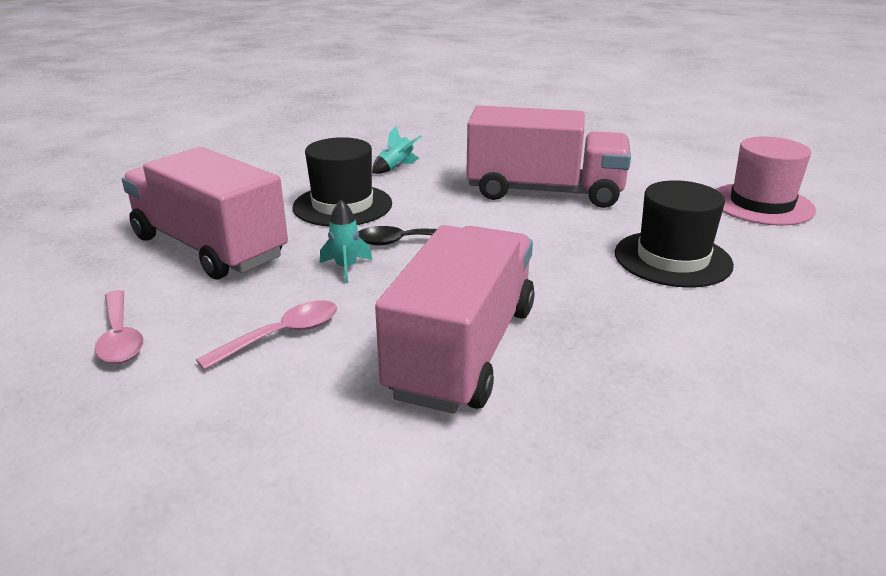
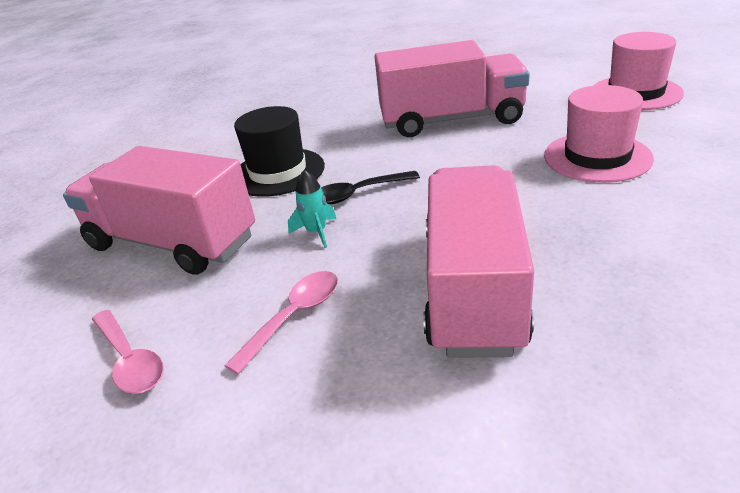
camera: 10 degrees left, 5 degrees up
turquoise rocket [372,126,422,174] -> none
black hat [615,180,734,288] -> pink hat [544,85,654,183]

